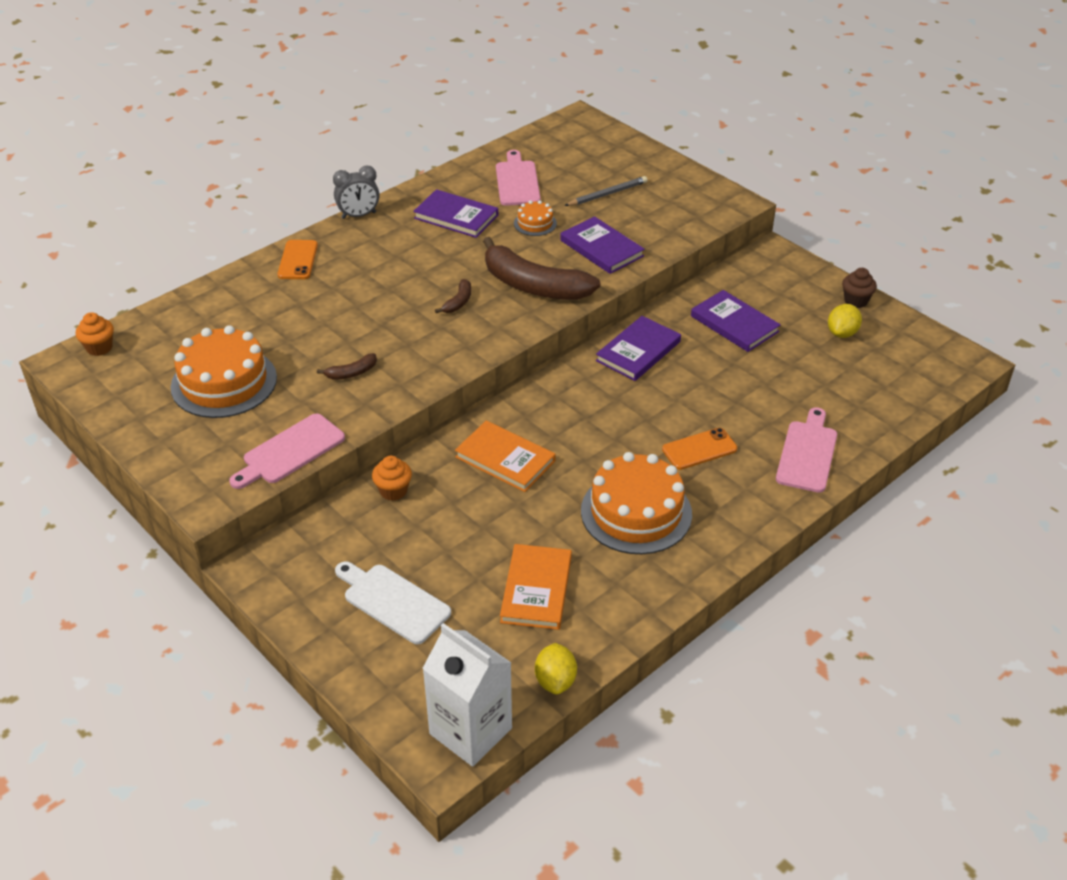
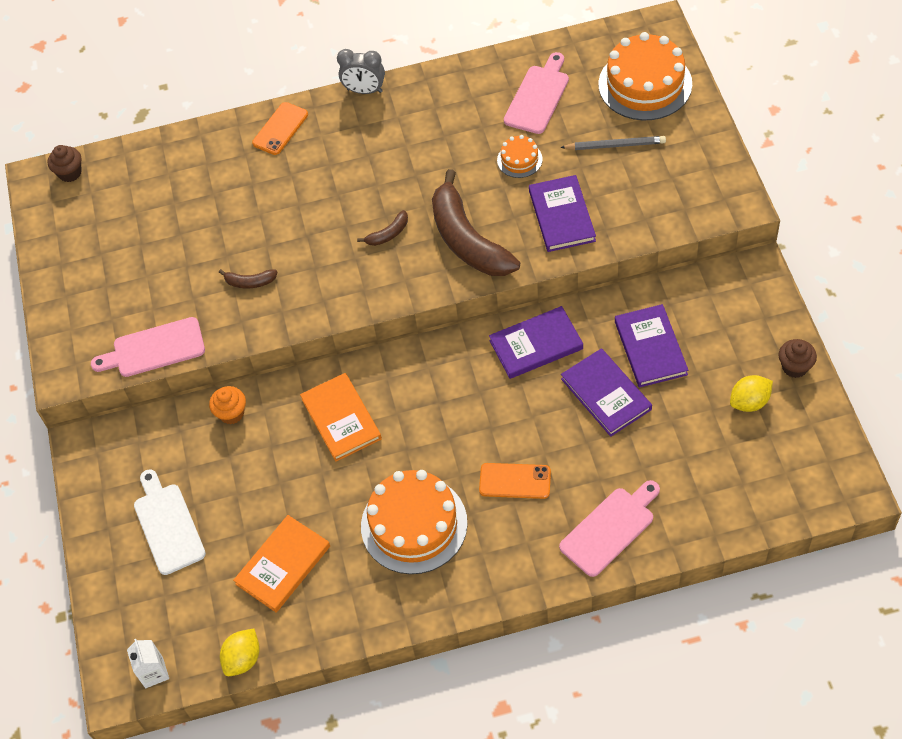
camera: 35 degrees right, 15 degrees up
orange cupcake [76,312,114,356] -> brown cupcake [48,145,82,182]
orange cake [171,325,277,418] -> orange cake moved to [598,32,692,120]
purple book [413,189,498,238] -> purple book moved to [561,348,652,437]
white carton [422,623,512,767] -> white carton [127,639,169,688], size x0.50

